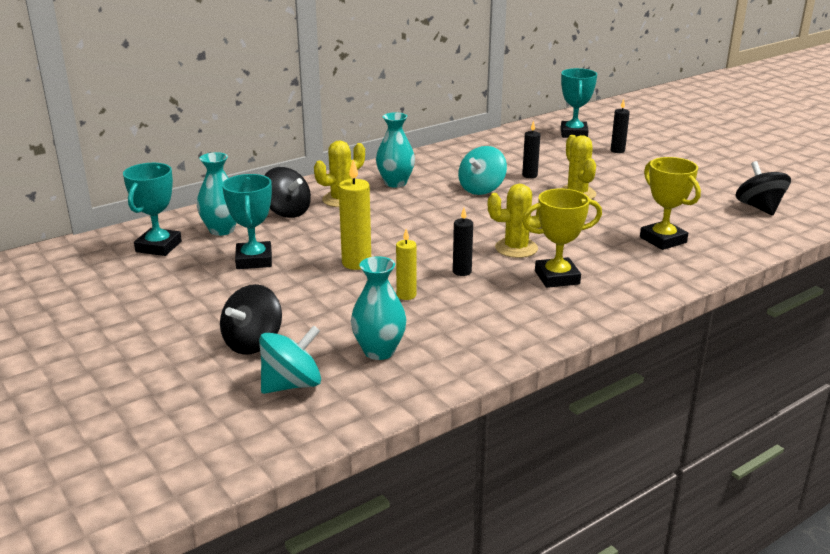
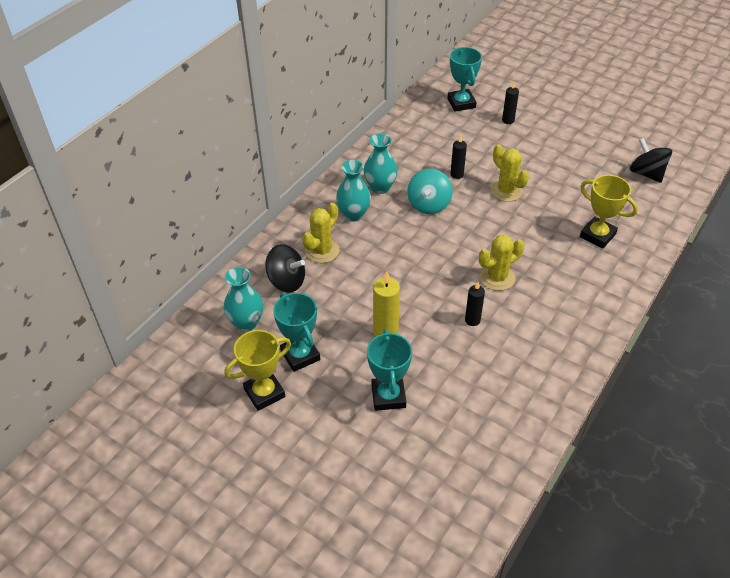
camera: 20 degrees left, 20 degrees up
turquoise trophy [123,163,182,256] -> turquoise trophy moved to [367,330,412,411]
black spinning top [220,284,282,355] -> none
turquoise spinning top [259,325,321,394] -> none
turquoise vase [351,256,407,360] -> turquoise vase moved to [363,133,398,194]
yellow candle [396,229,416,300] -> none
yellow trophy [522,188,602,288] -> yellow trophy moved to [224,330,291,411]

